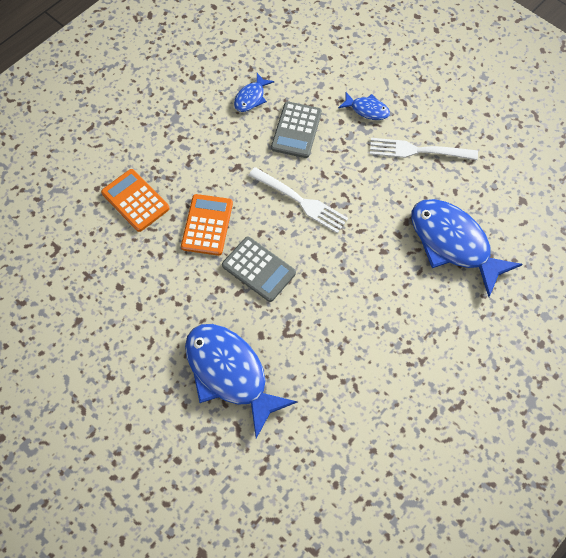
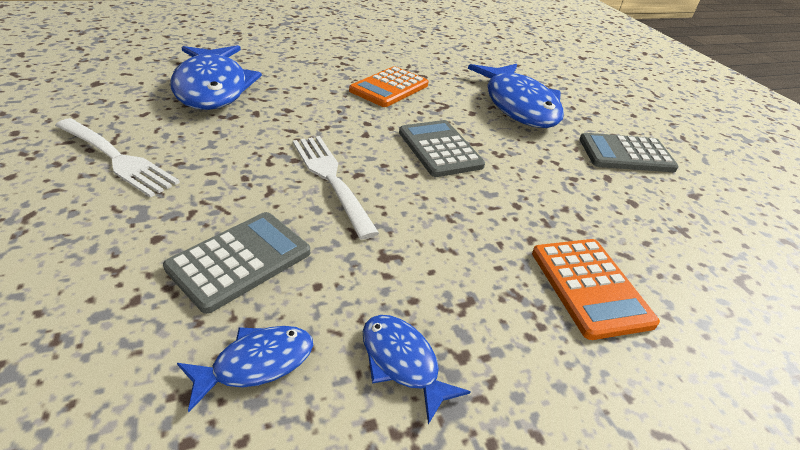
camera: 155 degrees left, 25 degrees down
orange calculator [181,194,233,256] -> orange calculator moved to [349,66,428,107]
blue fish [338,92,390,120] -> blue fish moved to [363,315,471,425]
none -> grey calculator [579,133,679,172]

